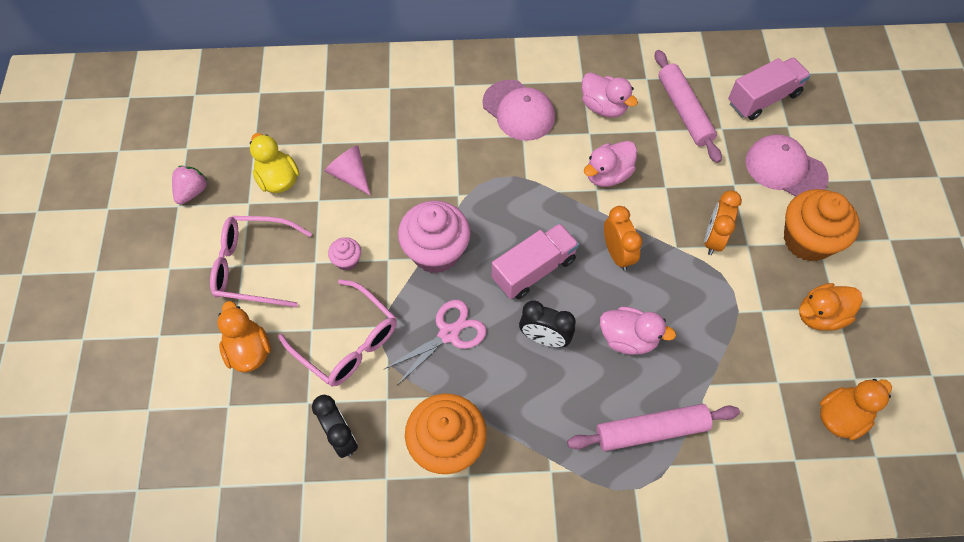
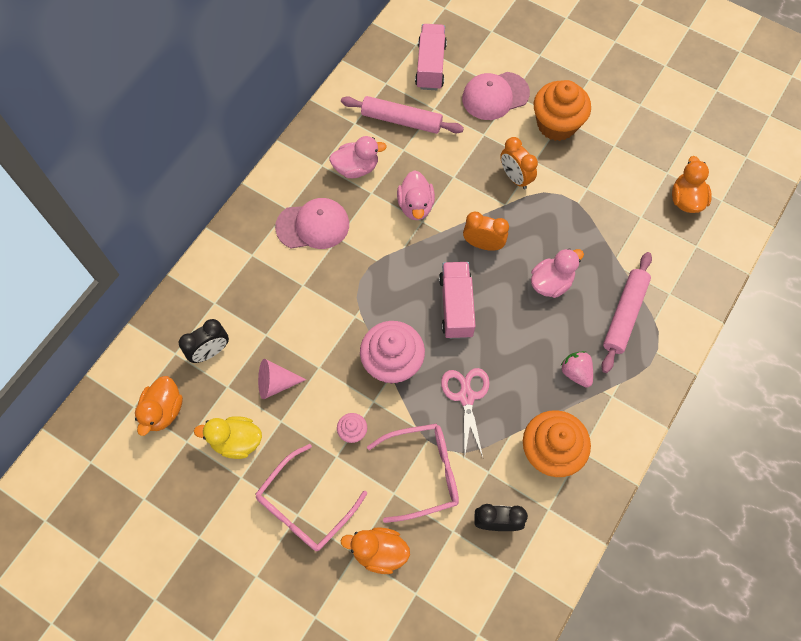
camera: 55 degrees left, 5 degrees up
pink strawberry [172,166,207,205] -> pink strawberry moved to [561,351,593,388]
black clock [519,301,576,348] -> black clock moved to [179,319,229,363]
orange duck [799,283,863,331] -> orange duck moved to [135,376,183,436]

